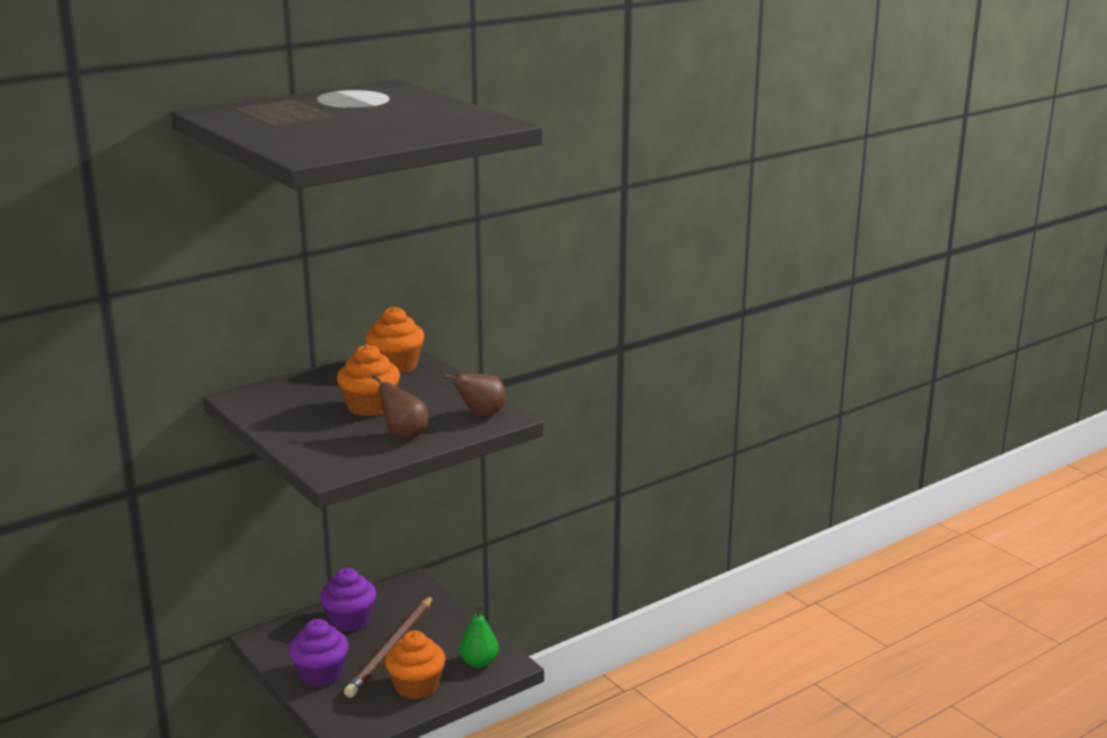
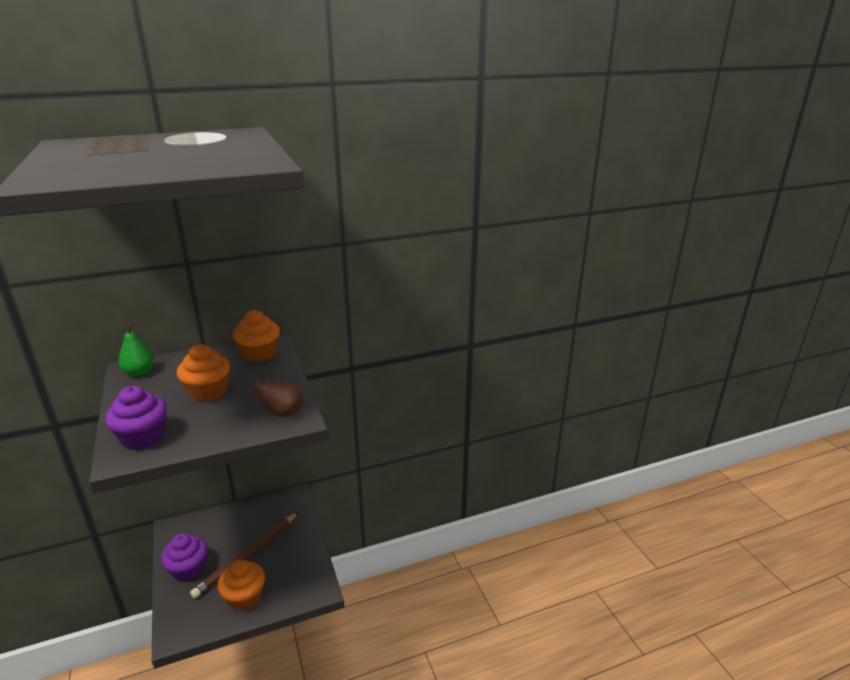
camera: 15 degrees right, 5 degrees up
purple cupcake [320,568,376,632] -> purple cupcake moved to [105,386,167,450]
brown pear [372,374,428,439] -> none
green pear [459,604,499,668] -> green pear moved to [118,323,154,376]

